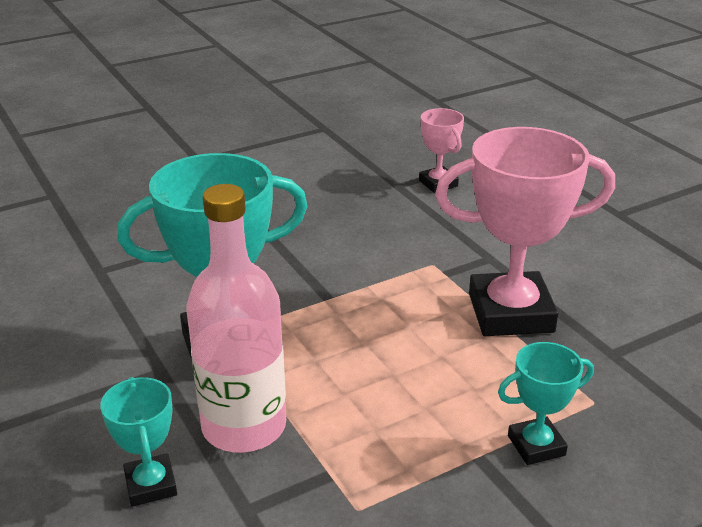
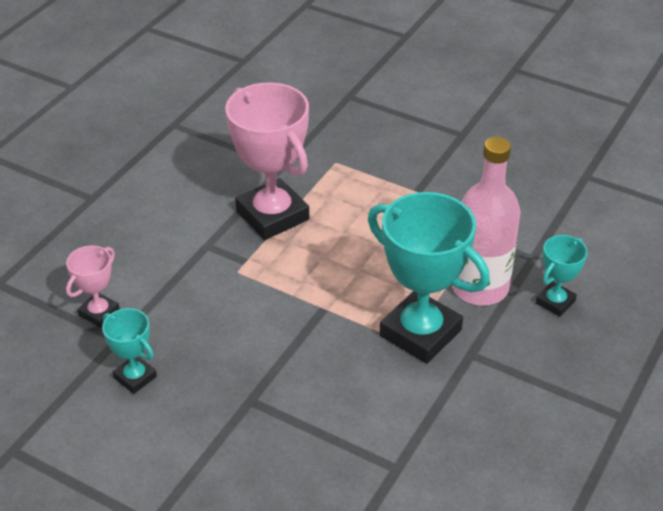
camera: 120 degrees left, 10 degrees up
turquoise trophy [498,342,594,465] -> turquoise trophy moved to [102,308,157,394]

